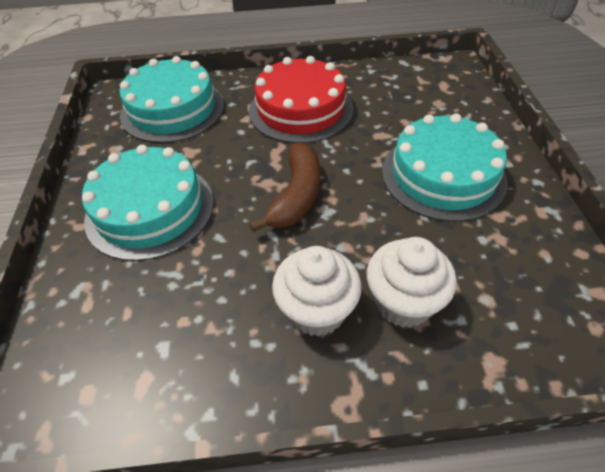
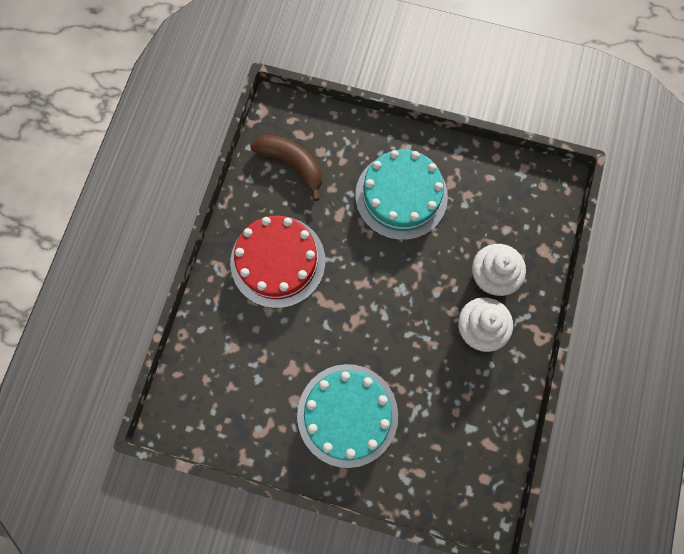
camera: 70 degrees left, 25 degrees up
turquoise cake [119,56,224,143] -> none
brown banana [249,143,320,232] -> brown banana moved to [250,135,322,201]

